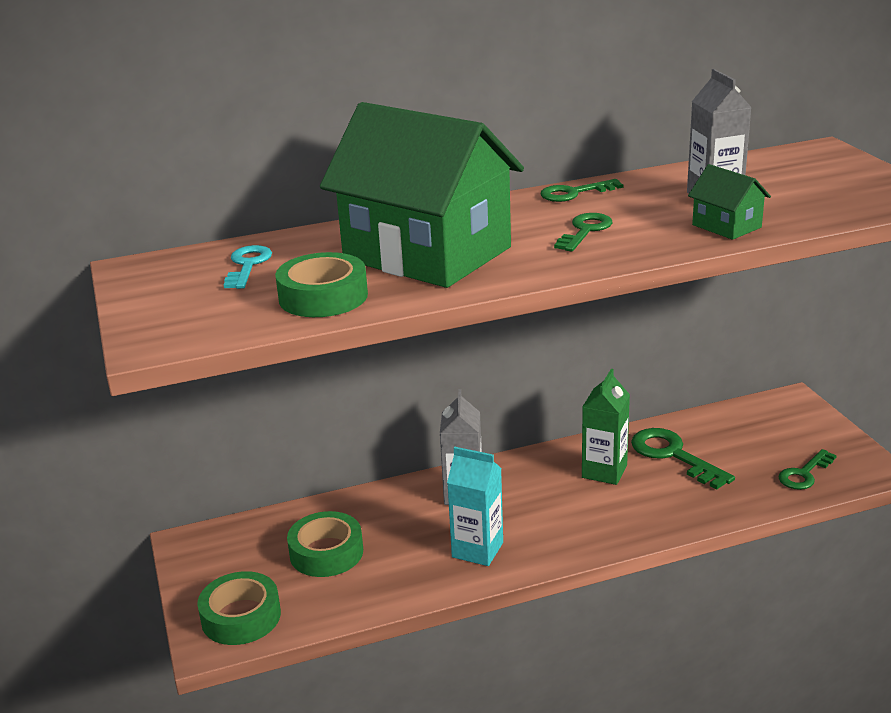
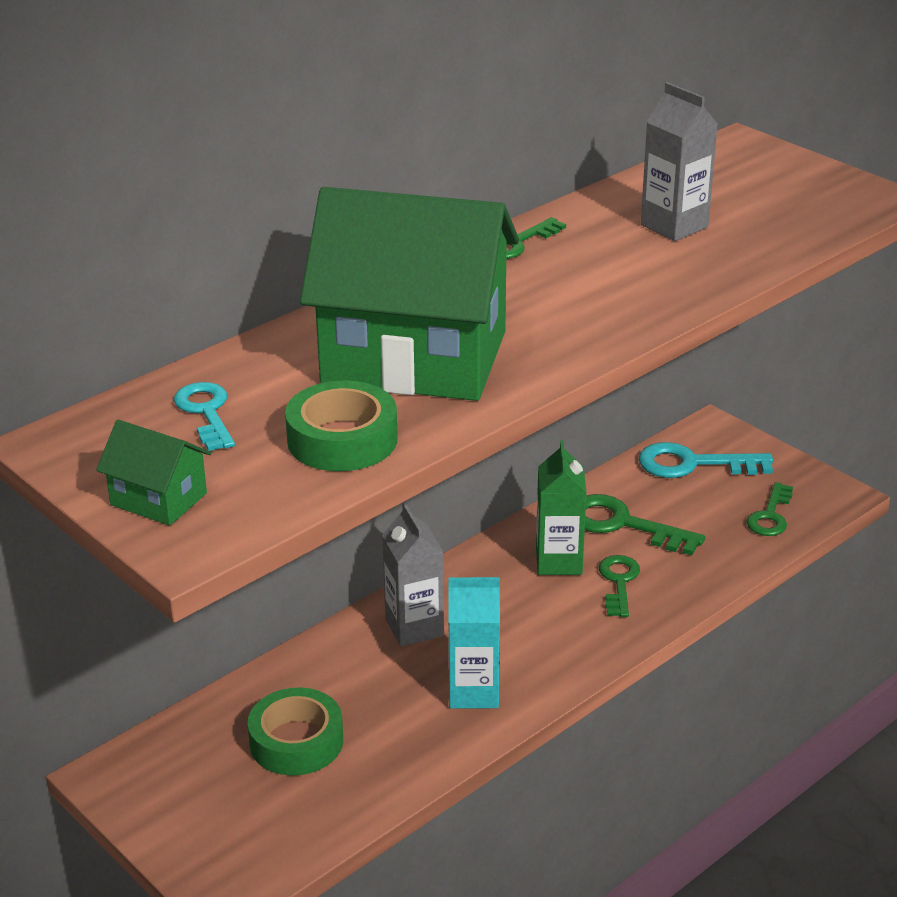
camera: 25 degrees left, 5 degrees up
green tape [197,571,281,645] -> none
green key [554,213,613,252] -> green key moved to [599,555,640,617]
green house [688,164,771,240] -> green house moved to [96,420,211,526]
none -> turquoise key [639,442,773,478]

